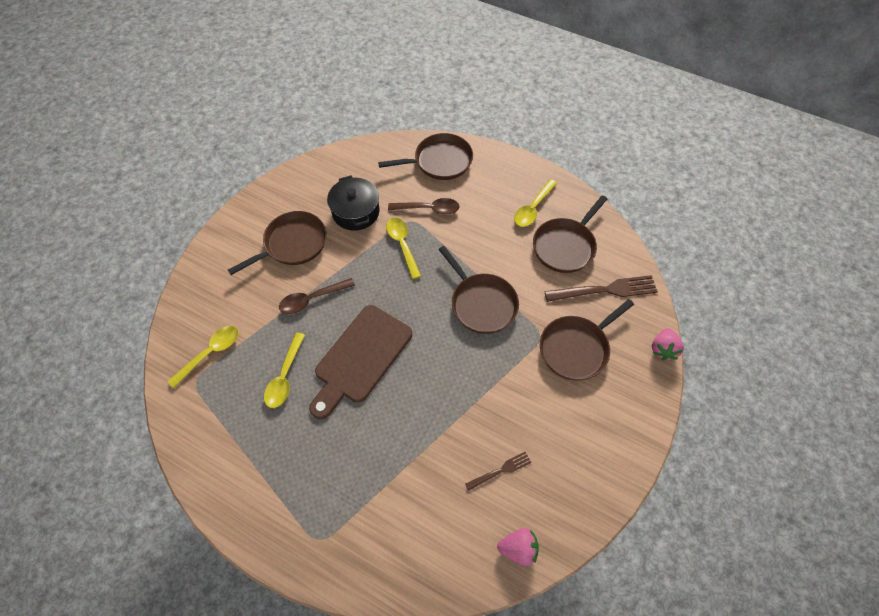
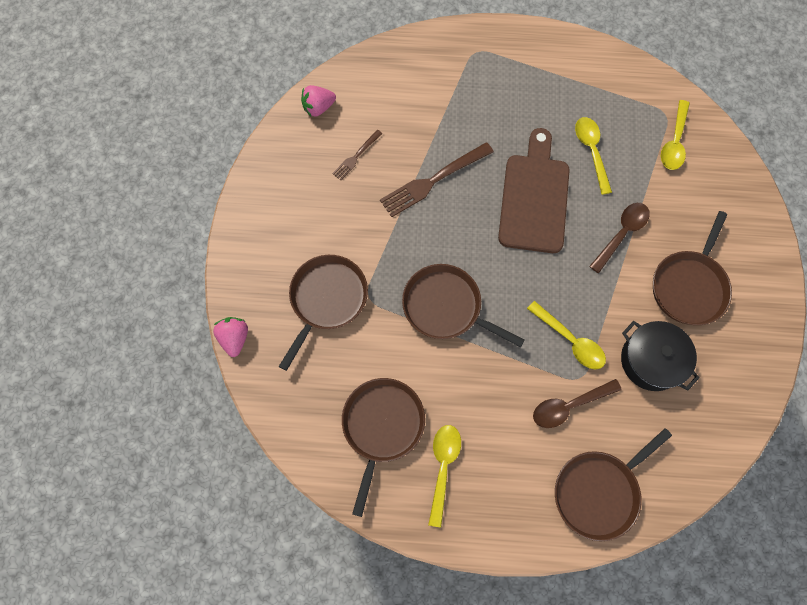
camera: 155 degrees right, 10 degrees up
brown fork [545,275,658,302] -> brown fork moved to [380,142,494,217]

